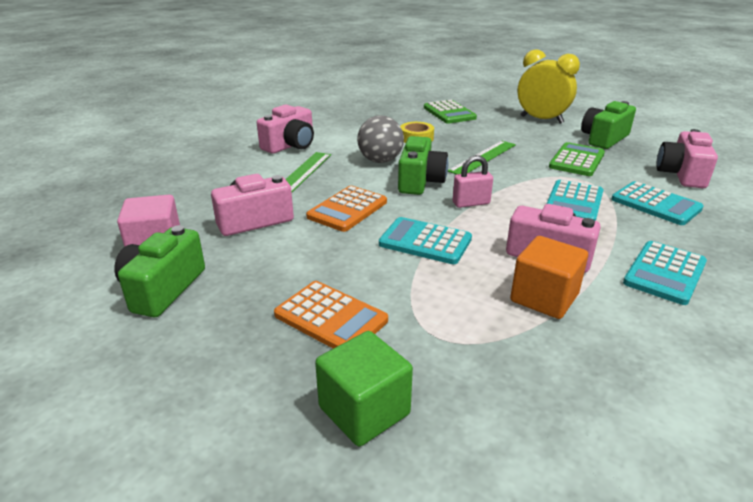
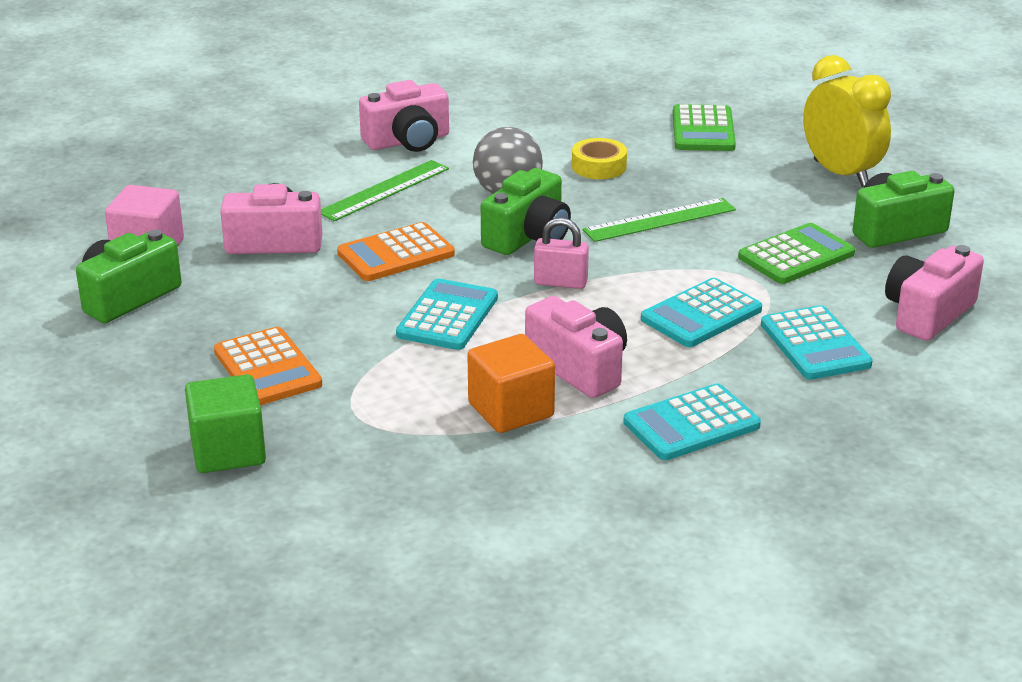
camera: 25 degrees right, 0 degrees up
turquoise calculator [379,217,472,264] -> turquoise calculator turned 60 degrees clockwise [396,279,498,350]

